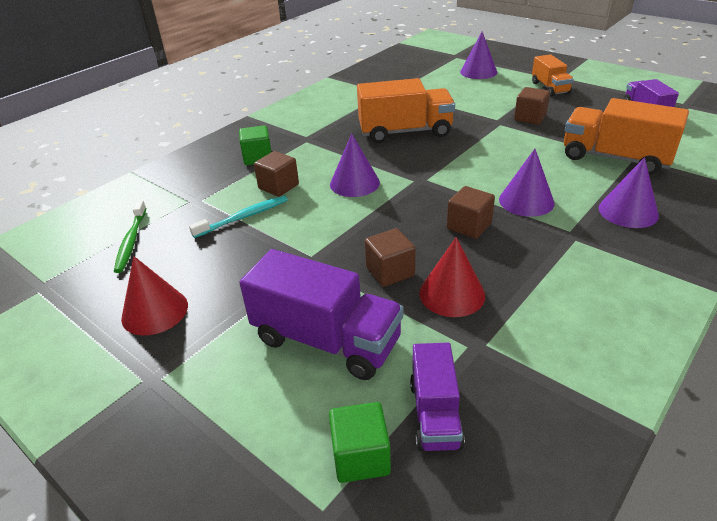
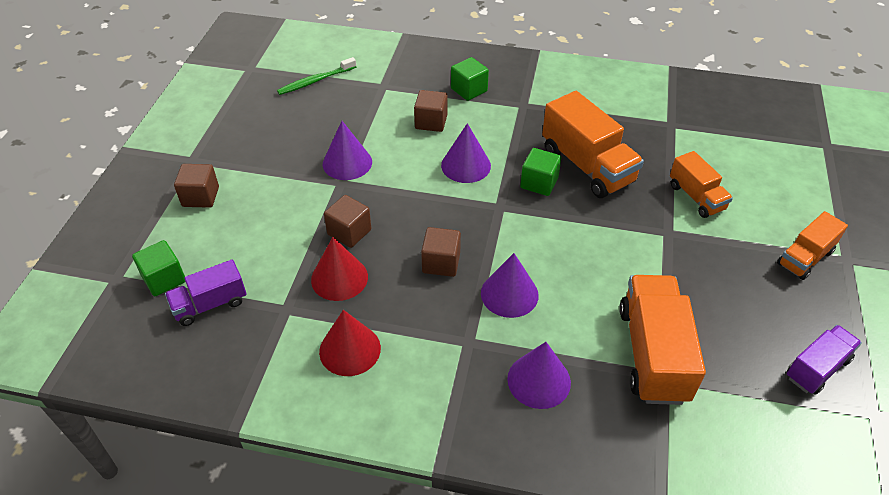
camera: 60 degrees right, 10 degrees up
red cone [121,256,188,335] -> red cone moved to [319,310,381,376]
turquoise toothbrush [189,196,288,238] -> none
purple truck [239,249,403,380] -> none
purple cone [460,32,497,79] -> purple cone moved to [323,121,372,180]
brown cube [514,87,550,125] -> brown cube moved to [174,164,219,208]
none -> green cube [520,148,561,196]
none -> orange truck [670,151,733,218]

